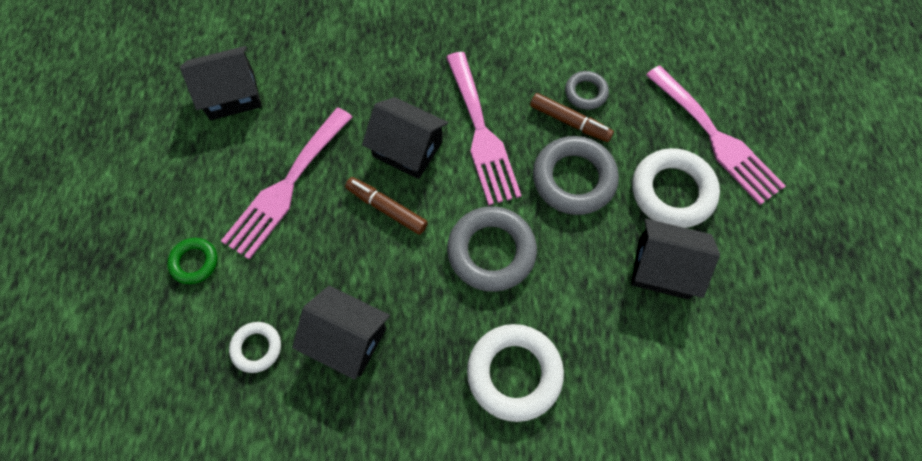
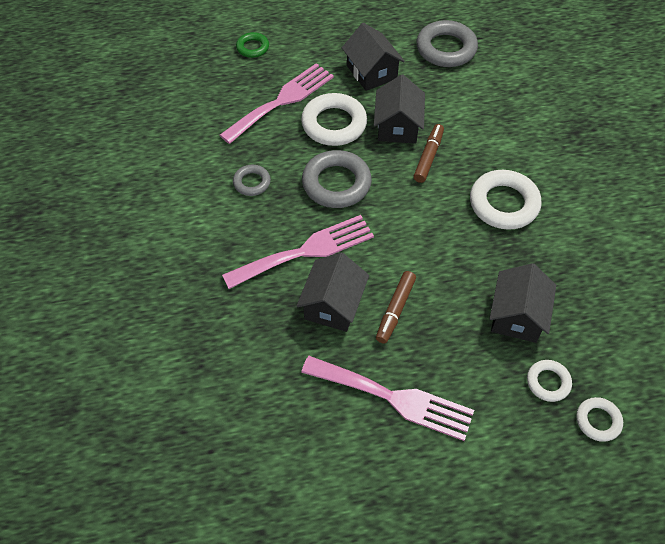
camera: 100 degrees left, 10 degrees down
green ring [167,238,217,284] -> green ring moved to [236,32,269,58]
black house [180,46,262,120] -> black house moved to [342,23,405,91]
grey ring [447,206,537,292] -> grey ring moved to [417,20,478,67]
brown marker [530,93,614,142] -> brown marker moved to [413,124,444,183]
none -> white ring [576,397,623,442]

